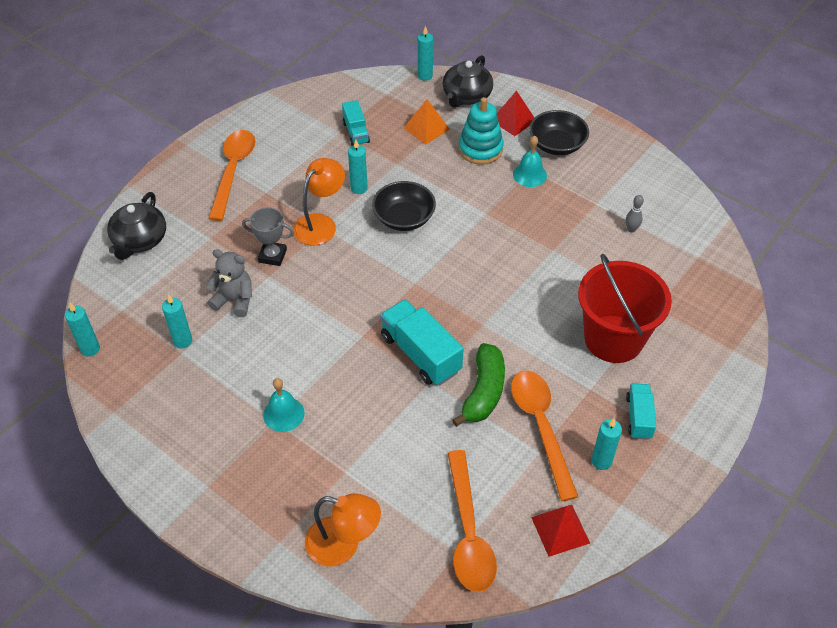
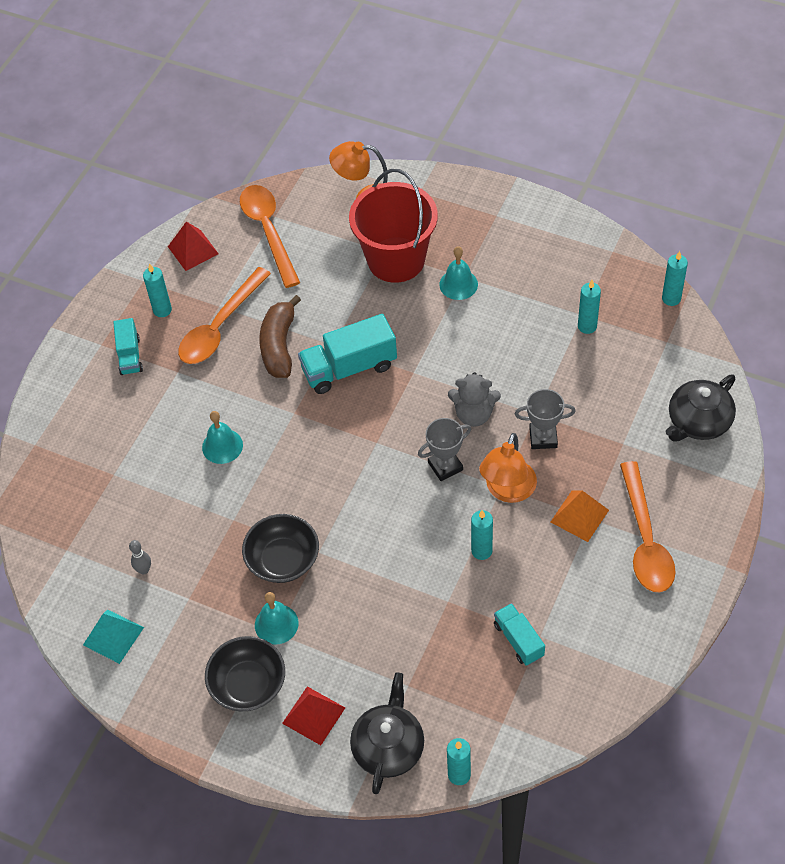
camera: 170 degrees right, 5 degrees up
black teapot [107,192,166,260] -> black teapot turned 135 degrees counterclockwise [666,374,736,442]
grey teddy bear [206,249,252,317] -> grey teddy bear moved to [448,372,501,427]
black bowl [372,181,436,231] -> black bowl moved to [242,514,319,583]
turquoise truck [380,299,464,385] -> turquoise truck turned 120 degrees clockwise [298,314,397,394]
orange pyramid [404,99,450,144] -> orange pyramid moved to [551,491,609,542]
green banana [452,343,505,427] -> brown banana [259,295,301,378]
turquoise stacking toy [458,97,504,165] -> none
orange spoon [511,371,578,501] -> orange spoon turned 60 degrees clockwise [178,267,271,364]
red bucket [578,254,672,363] -> red bucket moved to [349,169,438,283]
none -> turquoise pyramid [83,609,144,664]
none -> turquoise bell [202,411,243,464]
none -> grey trophy [418,418,471,481]

